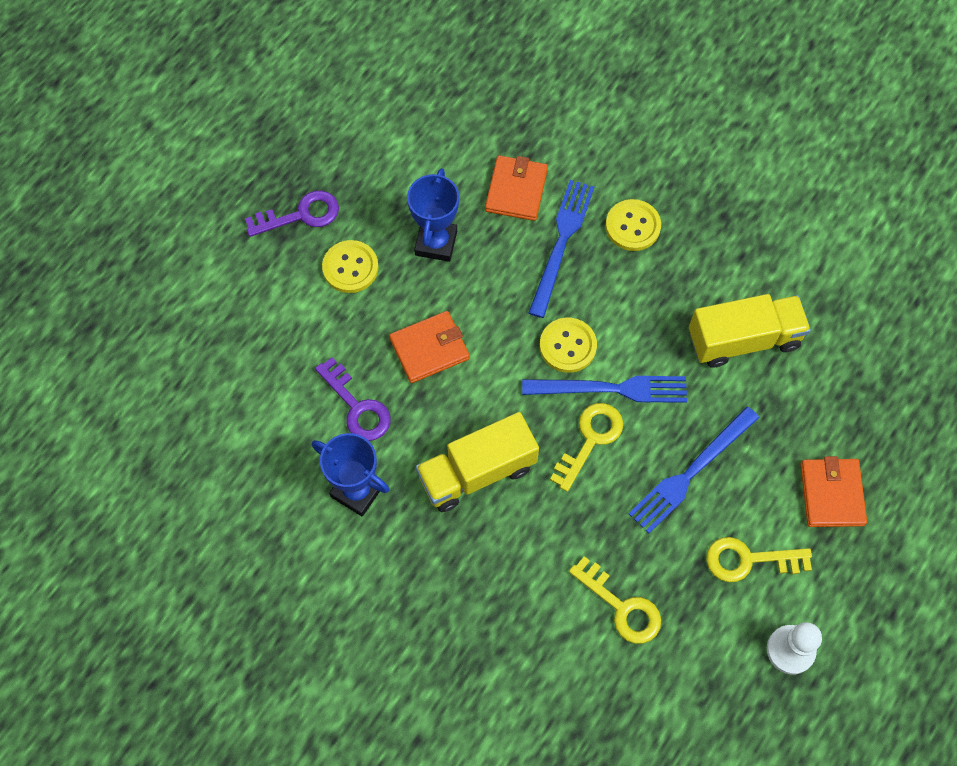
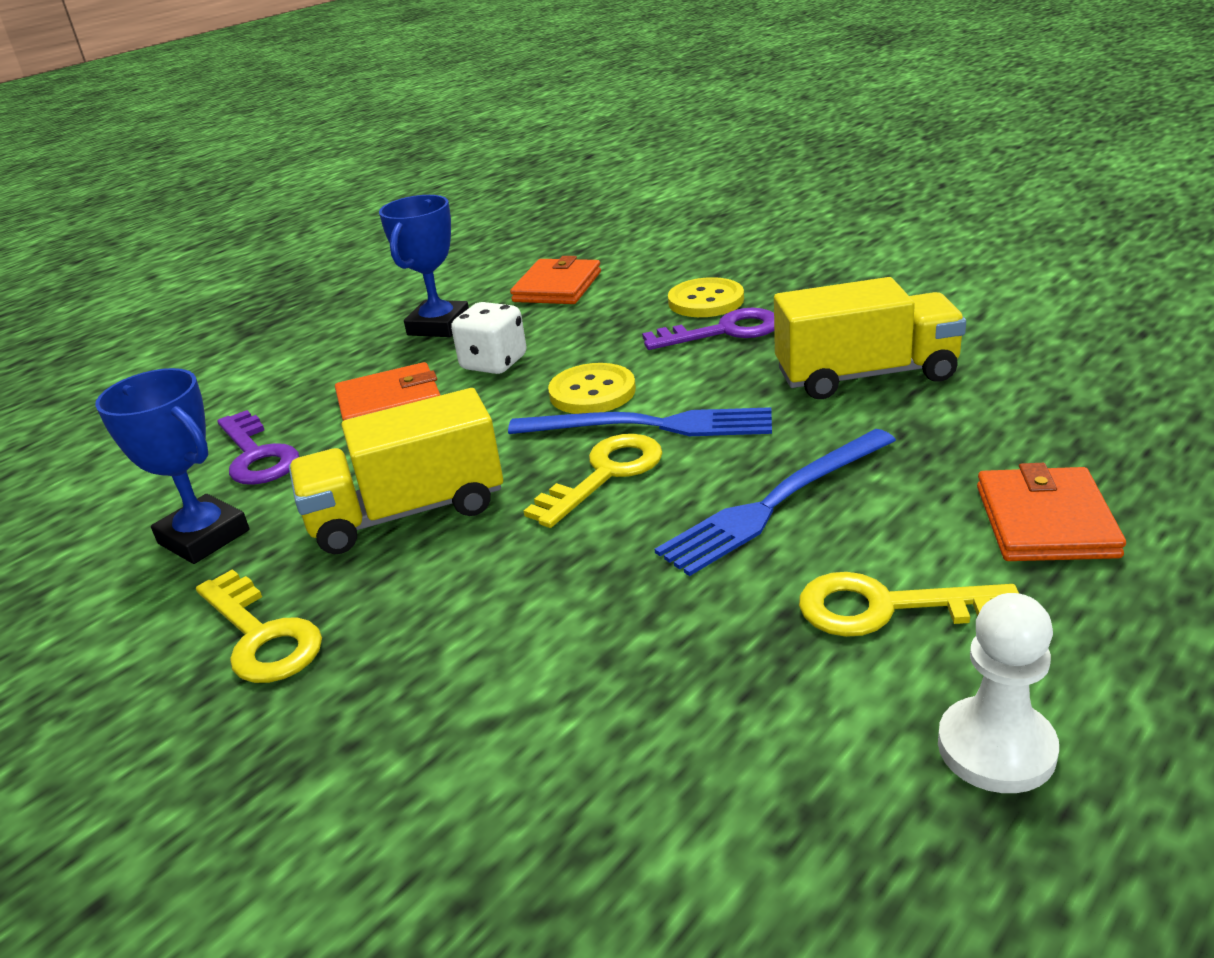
camera: 10 degrees right, 35 degrees down
purple key [245,191,339,237] -> purple key moved to [642,308,774,350]
yellow button [322,240,379,293] -> none
blue fork [529,180,594,318] -> none
yellow key [569,556,661,644] -> yellow key moved to [196,569,322,683]
none -> white dice [451,302,527,374]

